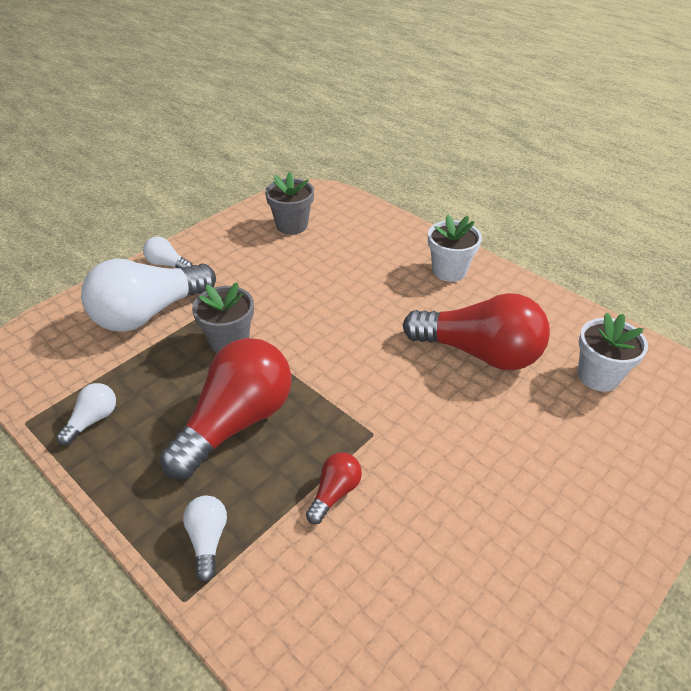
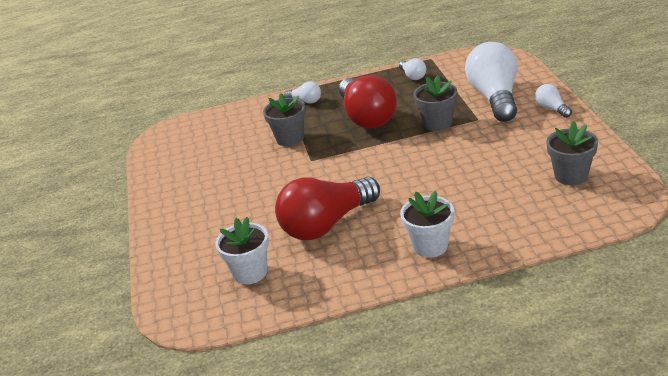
camera: 130 degrees right, 10 degrees down
white light bulb [143,236,192,268] -> white light bulb turned 90 degrees counterclockwise [535,84,572,118]
red light bulb [306,452,362,524] -> grey flower pot [263,93,306,146]

